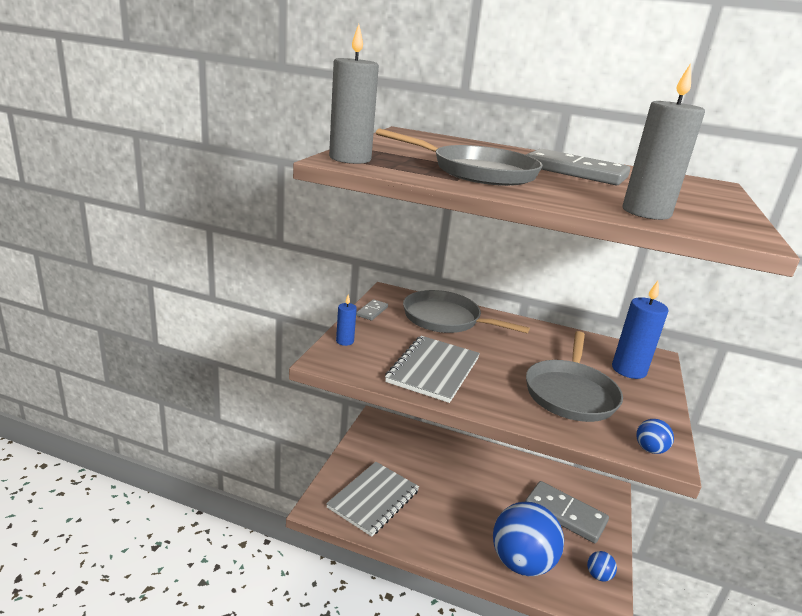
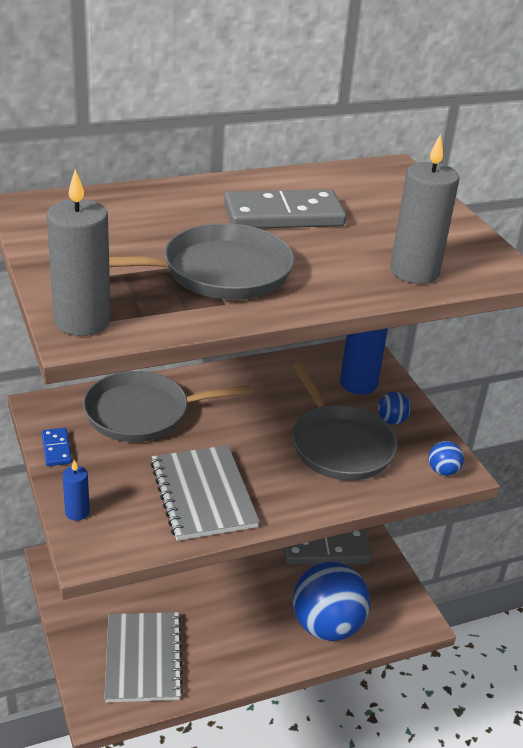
camera: 40 degrees left, 10 degrees up
grey domino [356,299,388,320] -> blue domino [42,428,72,466]
blue ball [587,551,617,581] -> blue ball moved to [378,392,411,424]

